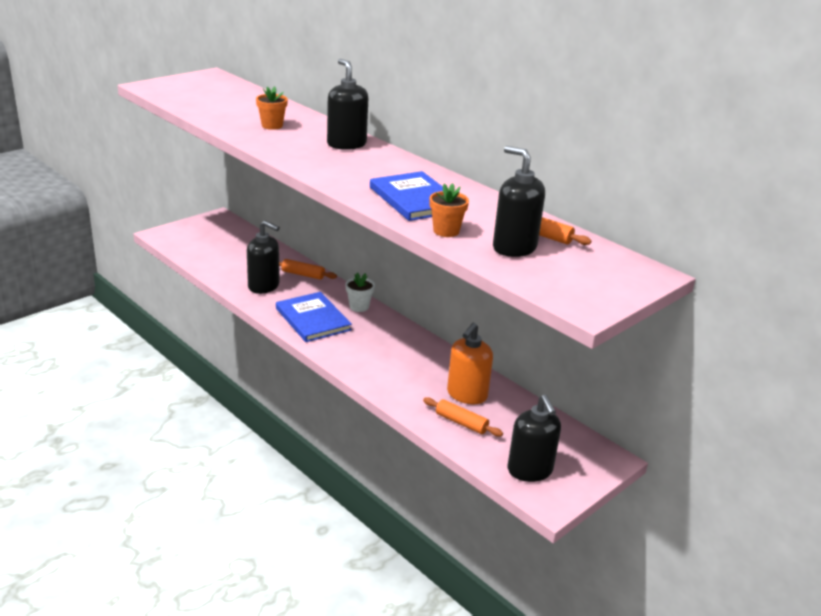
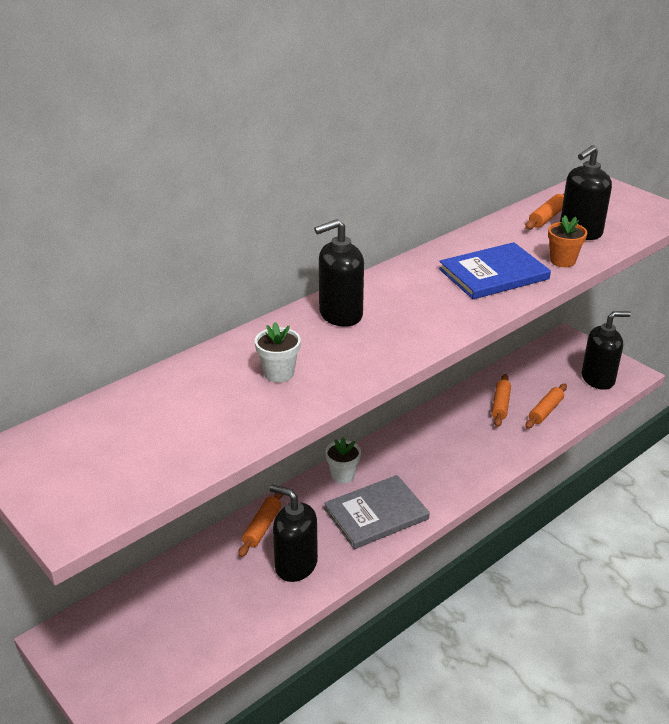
camera: 85 degrees left, 5 degrees up
black soap dispenser [247,220,280,294] -> black soap dispenser turned 90 degrees counterclockwise [270,484,318,582]
orange flower pot [256,86,288,130] -> white flower pot [255,322,301,383]
blue book [276,292,352,342] -> grey book [324,475,430,549]
orange soap dispenser [447,323,493,404] -> orange rolling pin [492,374,511,427]

